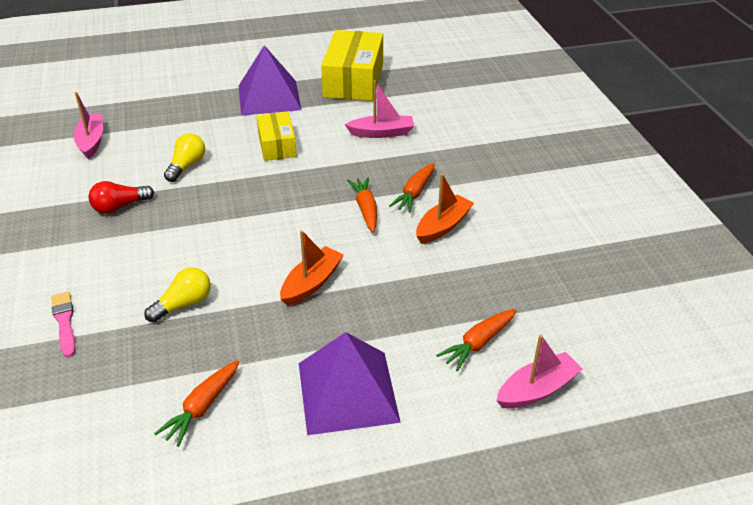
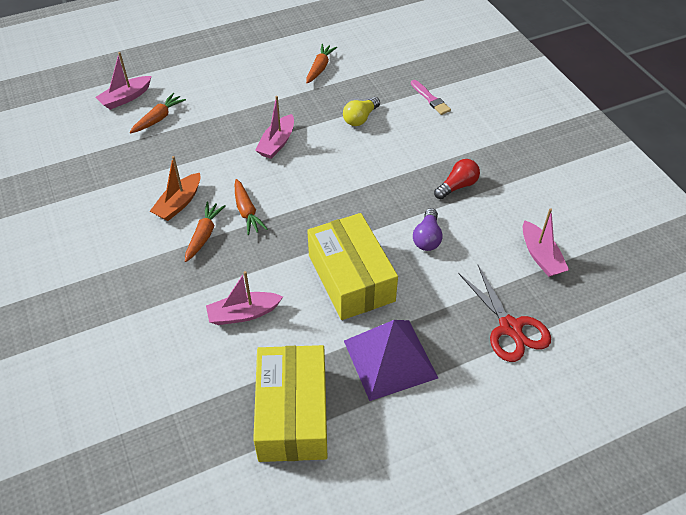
camera: 170 degrees right, 10 degrees up
yellow light bulb [164,133,205,182] -> purple light bulb [413,208,443,251]
yellow box [257,112,297,161] -> yellow box [307,213,398,320], size x1.72
orange boat [280,230,344,306] -> pink boat [255,96,294,159]
purple pyramid [299,332,401,435] -> none
none -> red scissors [458,265,551,362]

